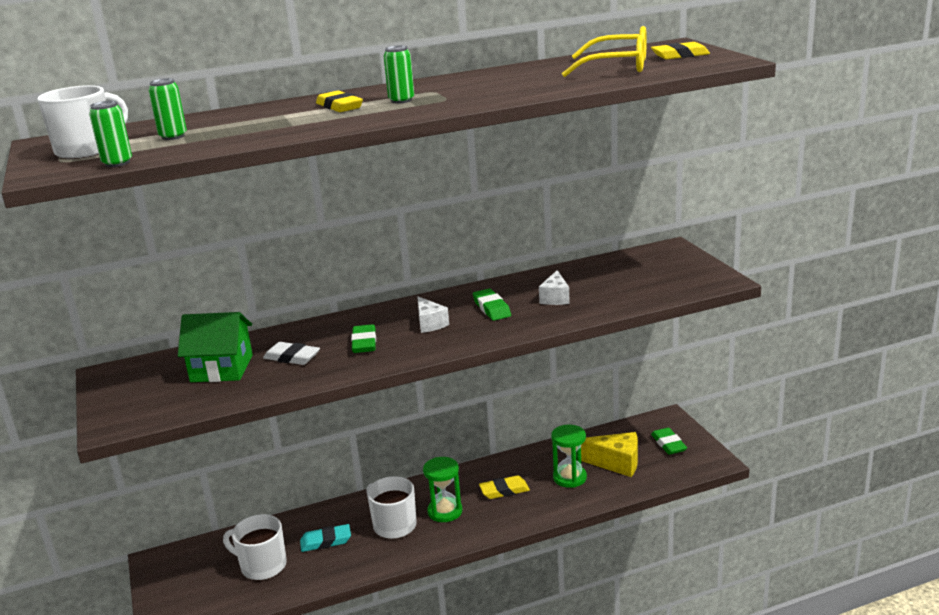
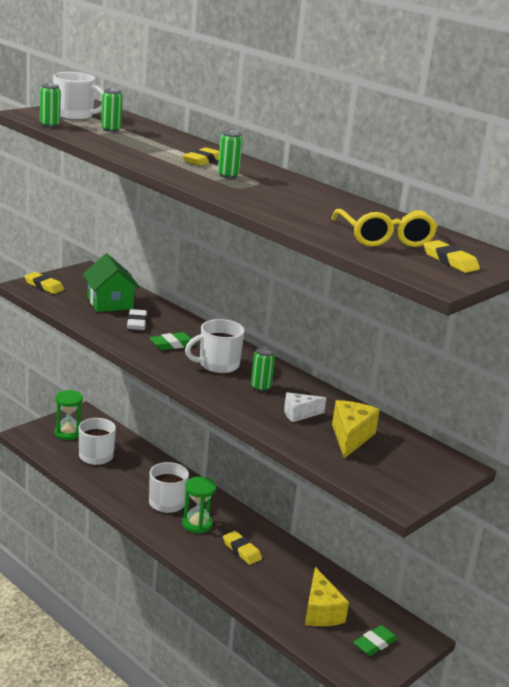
camera: 60 degrees right, 0 degrees up
turquoise eraser [300,524,351,552] -> none
white cheese [417,296,449,333] -> white mug [185,319,245,374]
green eraser [473,289,511,321] -> green can [251,347,275,392]
green hourglass [551,425,587,488] -> green hourglass moved to [55,390,83,440]
none -> yellow eraser [24,272,64,294]
none -> yellow cheese [332,400,380,459]

